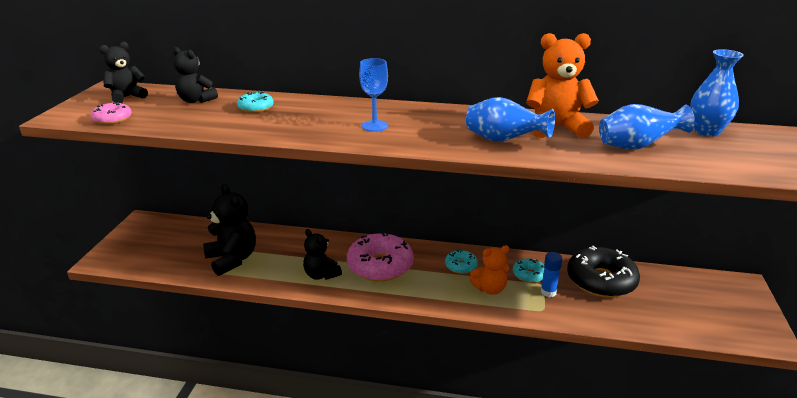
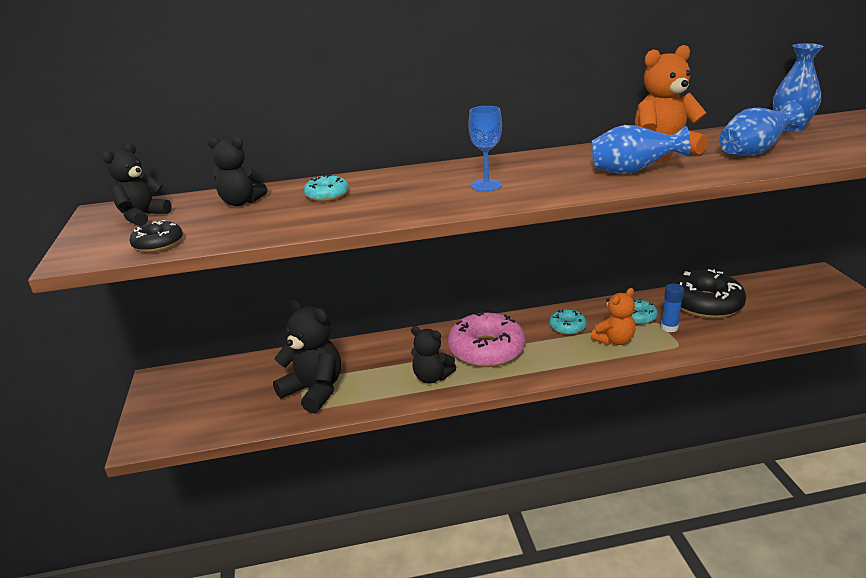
camera: 20 degrees left, 0 degrees up
pink donut [91,102,132,125] -> black donut [129,220,183,252]

